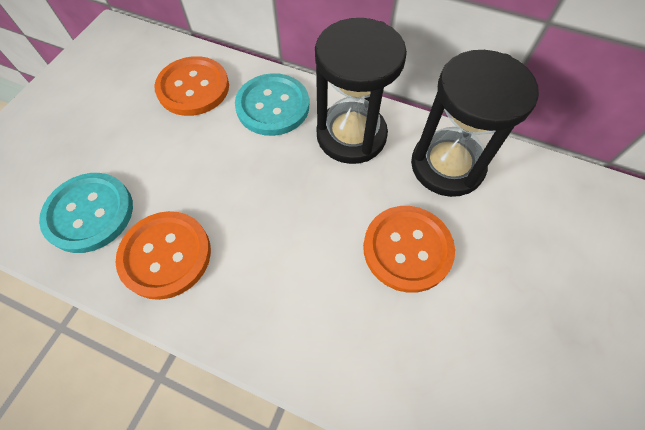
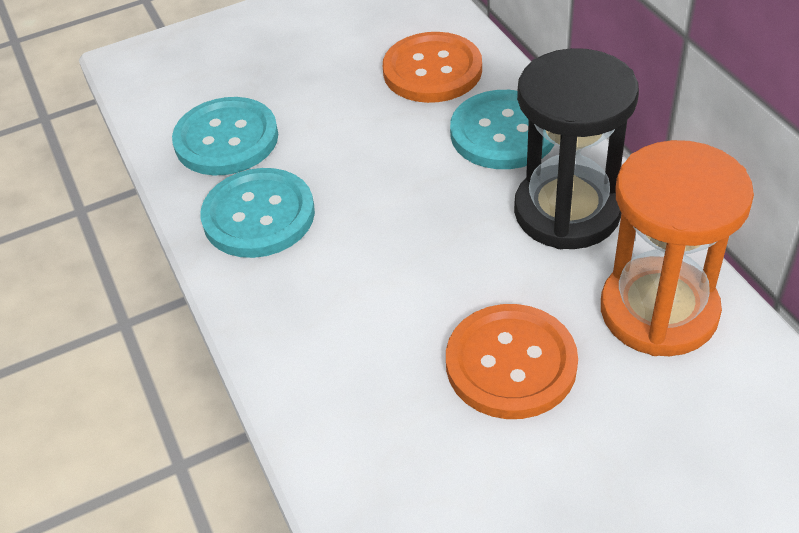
camera: 45 degrees right, 15 degrees down
orange button [116,211,211,300] -> turquoise button [200,168,315,258]
black hourglass [411,50,539,197] -> orange hourglass [601,140,754,356]

